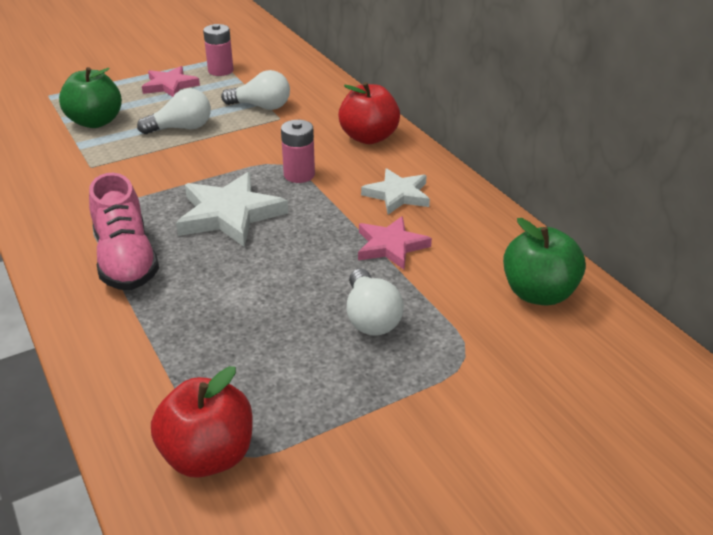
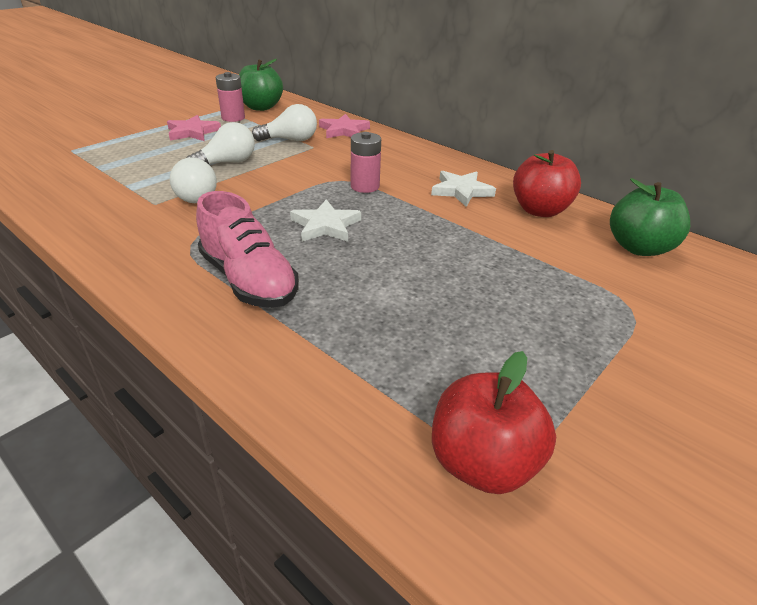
camera: 20 degrees left, 0 degrees up
green apple [59,67,122,128] -> green apple moved to [239,59,283,111]
white star [176,172,288,247] -> white star [290,199,361,242], size x0.65
red apple [338,82,400,144] -> red apple moved to [513,150,581,217]
white light bulb [347,269,404,336] -> white light bulb moved to [170,157,217,203]
pink star [358,216,432,270] -> pink star moved to [319,114,370,138]

